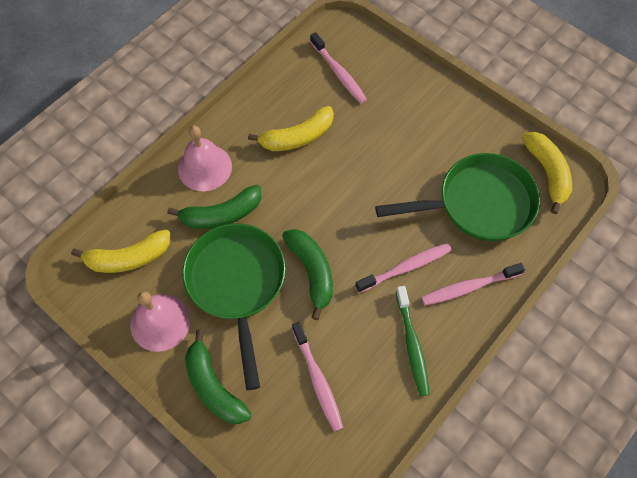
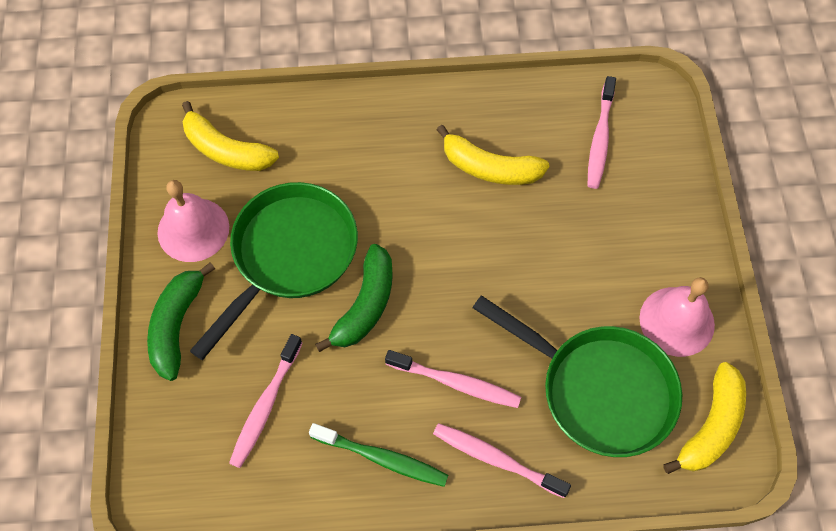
camera: 45 degrees right, 0 degrees up
green banana [167,185,261,229] -> none
pink bell [178,126,232,191] -> pink bell moved to [639,277,715,357]
green toothbrush [396,286,430,396] -> green toothbrush turned 105 degrees counterclockwise [309,423,448,487]

